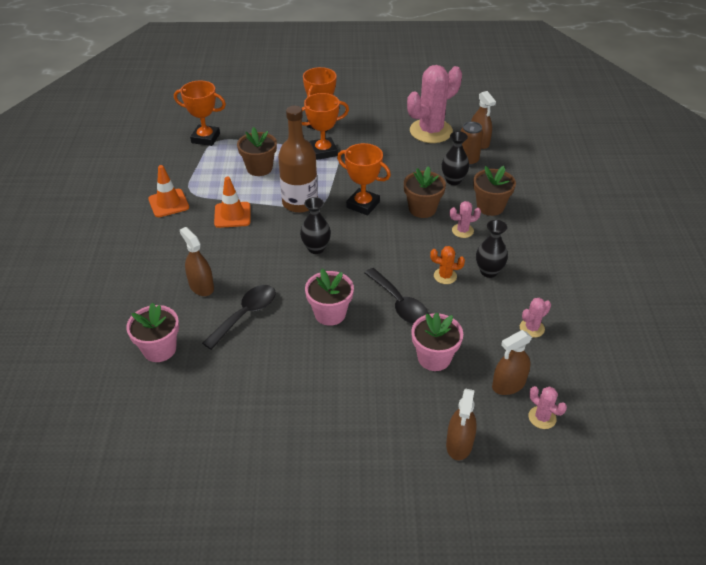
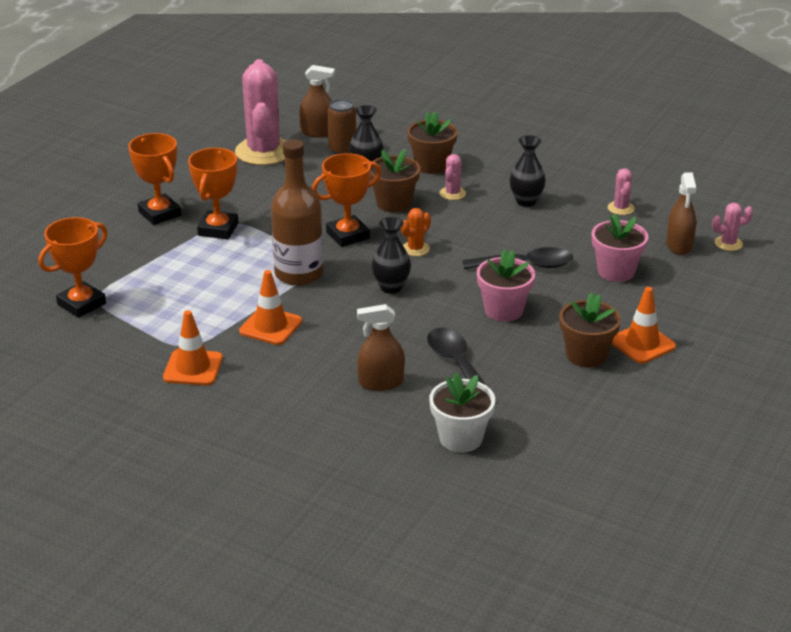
camera: 60 degrees left, 10 degrees down
pink flower pot [126,302,179,362] -> white flower pot [429,372,495,453]
brown flower pot [237,127,277,176] -> brown flower pot moved to [559,292,621,368]
orange cactus [430,246,465,284] -> orange cactus moved to [401,208,431,256]
brown spray bottle [446,389,477,460] -> none
none -> orange traffic cone [612,287,676,364]

